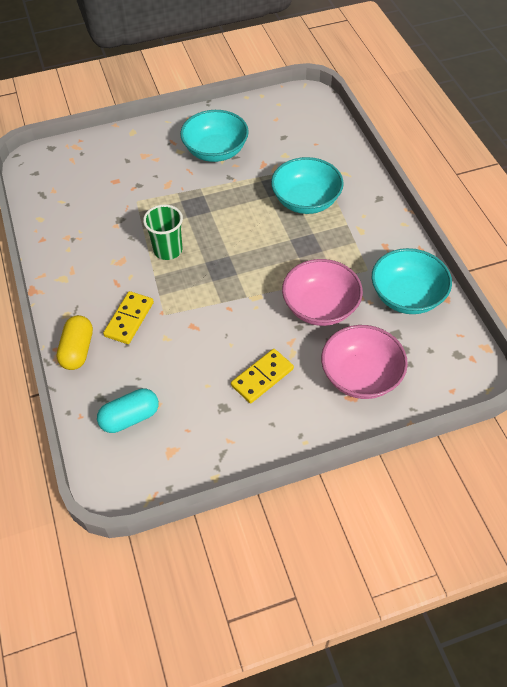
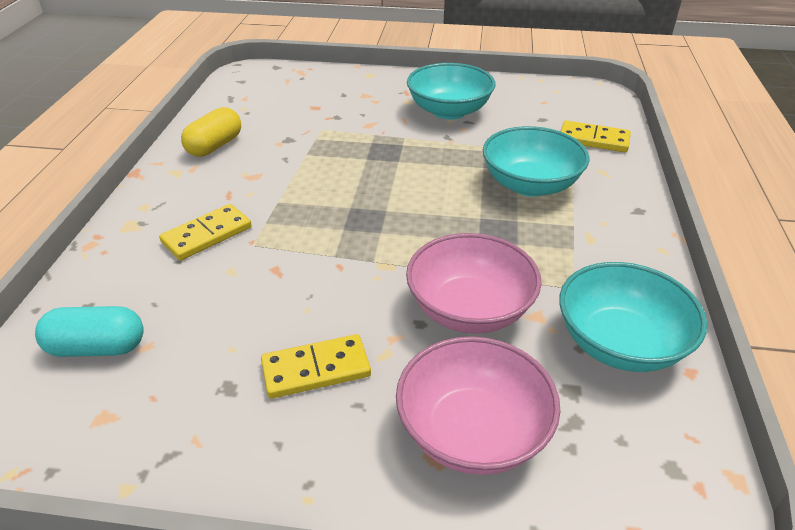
camera: 25 degrees right, 15 degrees down
yellow capsule [57,315,93,370] -> yellow capsule moved to [181,107,241,157]
green cup [143,204,183,260] -> none
none -> yellow domino [561,120,631,152]

